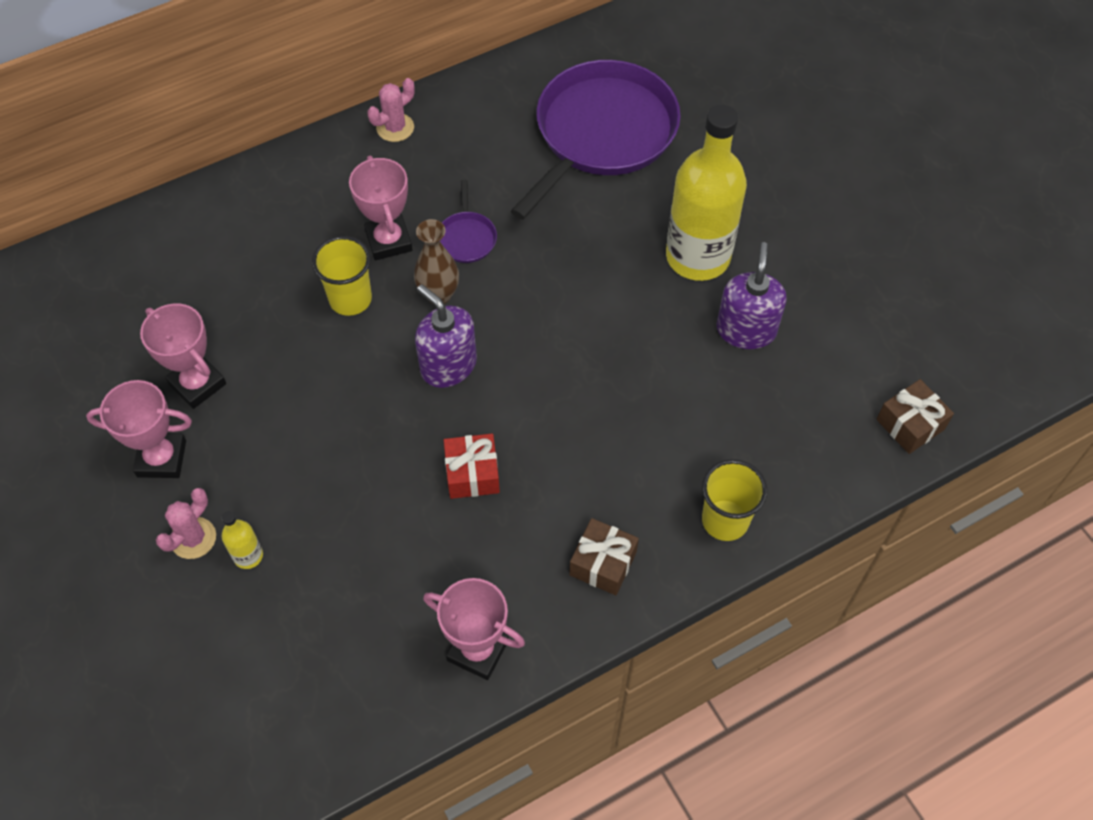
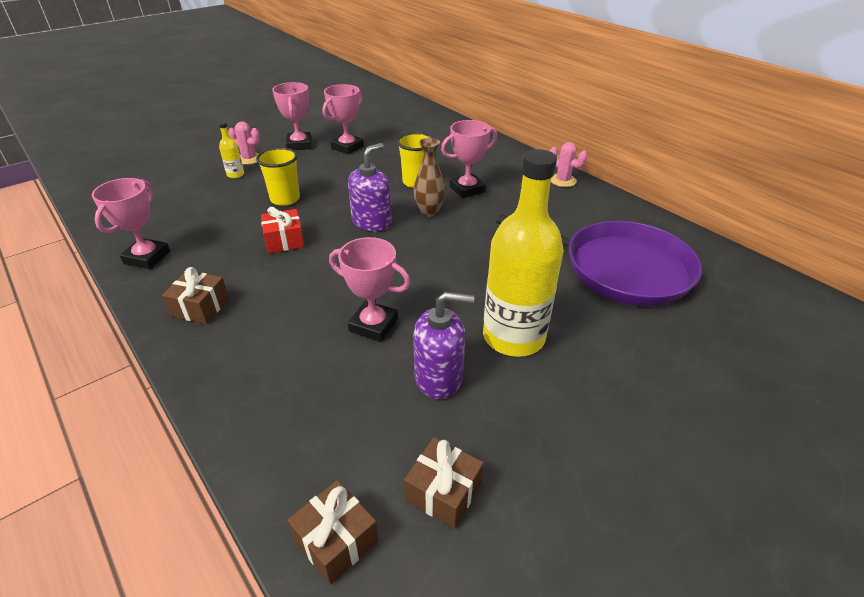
camera: 80 degrees right, 20 degrees down
purple pan [440,180,497,263] -> none
yellow cup [702,459,767,541] -> yellow cup moved to [256,147,300,206]
none -> pink trophy [329,237,411,342]
none -> brown gift [404,437,484,529]

